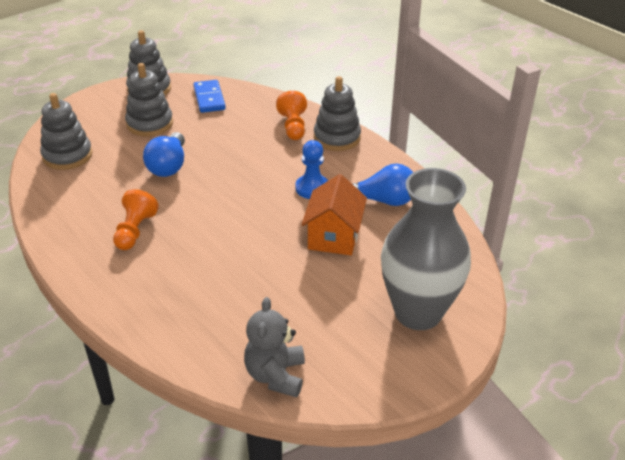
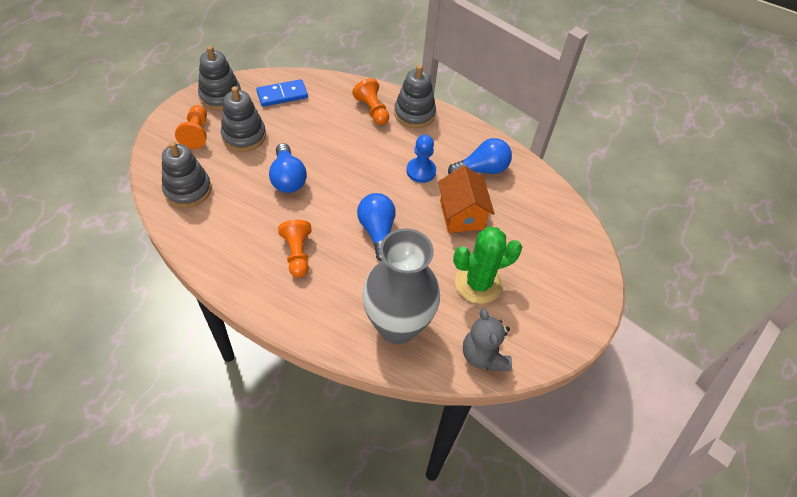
camera: 25 degrees left, 15 degrees up
blue domino [193,80,226,113] -> blue domino turned 75 degrees counterclockwise [256,79,308,107]
grey vase [381,168,471,330] -> grey vase moved to [362,228,440,344]
none -> orange pawn [175,105,207,149]
none -> blue light bulb [357,193,396,261]
none -> green cactus [453,227,522,304]

